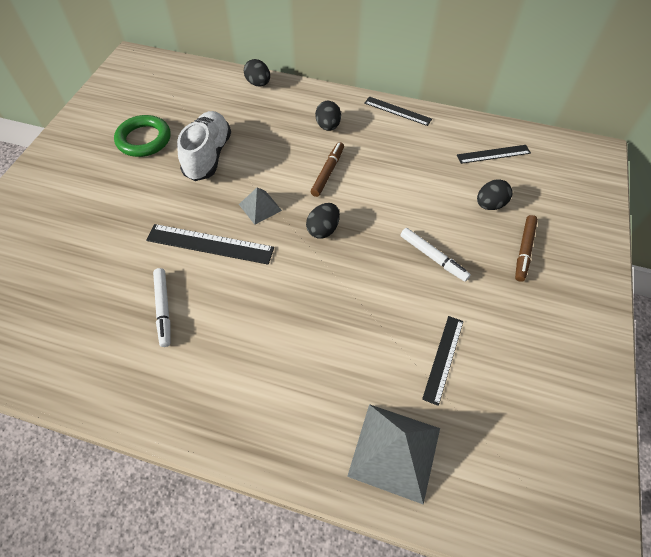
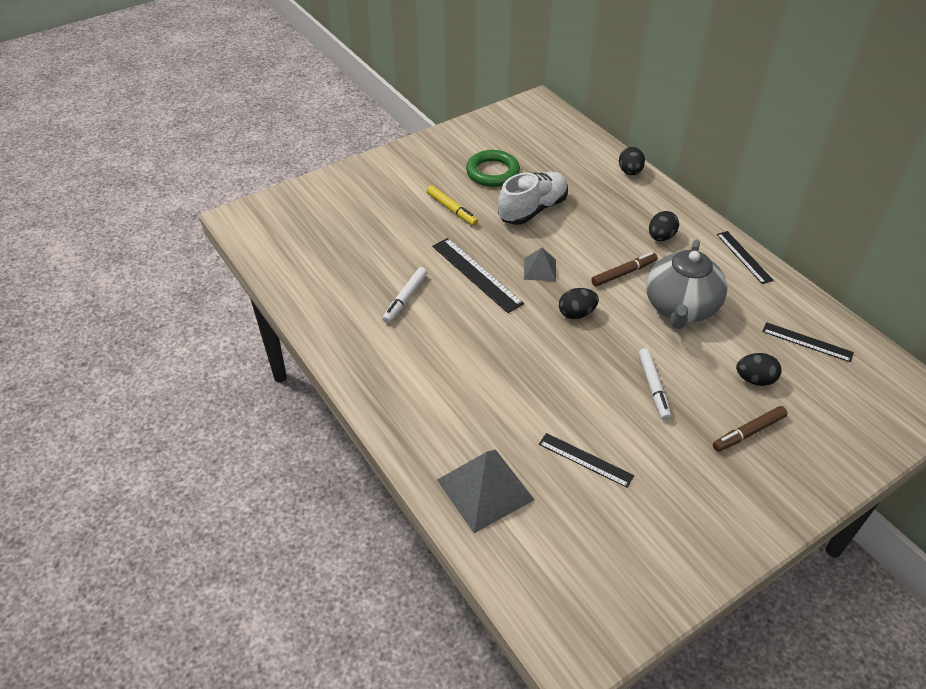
camera: 40 degrees right, 10 degrees down
black ruler [422,316,463,406] -> black ruler turned 60 degrees clockwise [539,433,634,488]
none -> yellow marker [427,185,478,226]
none -> grey teapot [646,239,727,329]

